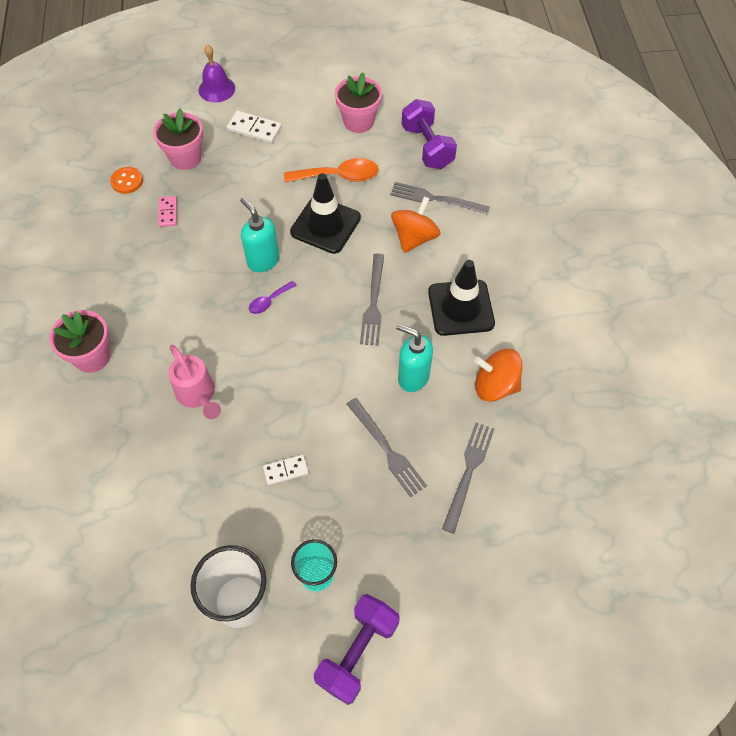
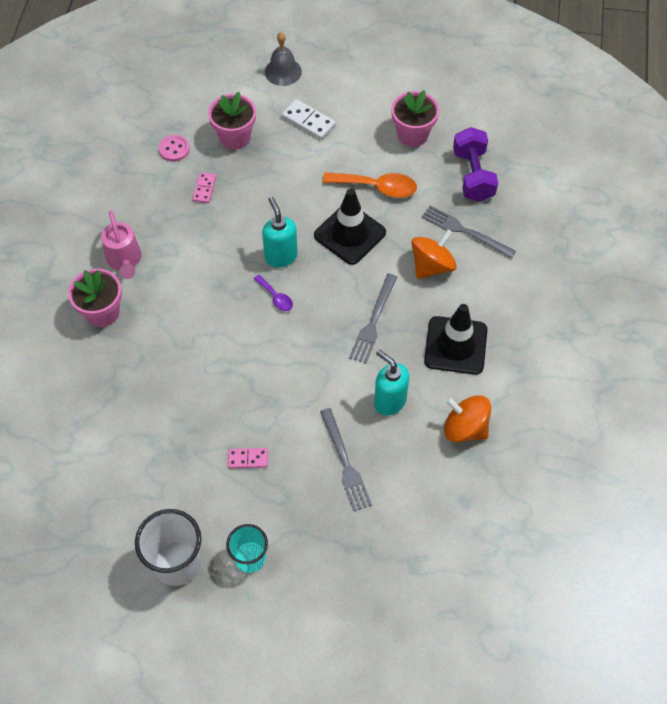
camera: 15 degrees right, 0 degrees up
orange button [110,167,143,194] -> pink button [158,135,190,162]
pink watering can [168,345,221,419] -> pink watering can moved to [101,211,141,279]
purple bell [199,45,235,103] -> grey bell [265,32,302,86]
purple spoon [249,281,297,314] -> purple spoon turned 105 degrees counterclockwise [254,275,293,311]
white domino [263,455,309,485] -> pink domino [228,448,268,468]
purple dumbbell [314,594,400,705] -> none
grey fork [442,422,494,534] -> none

